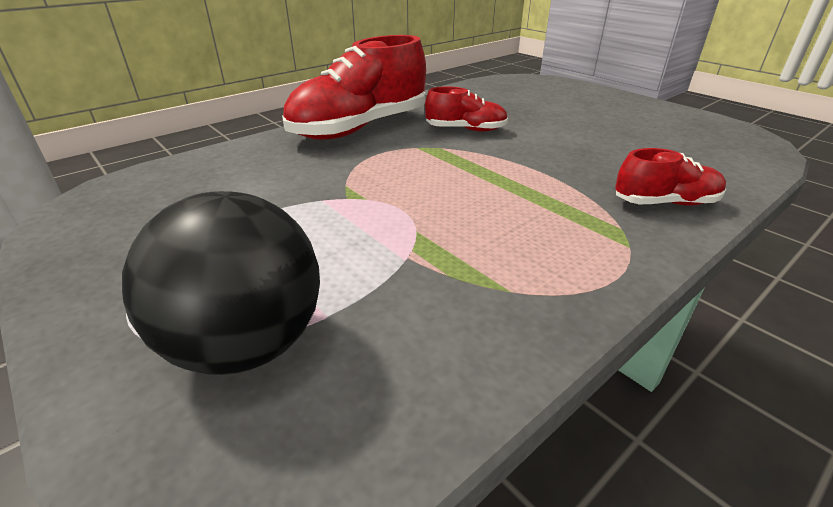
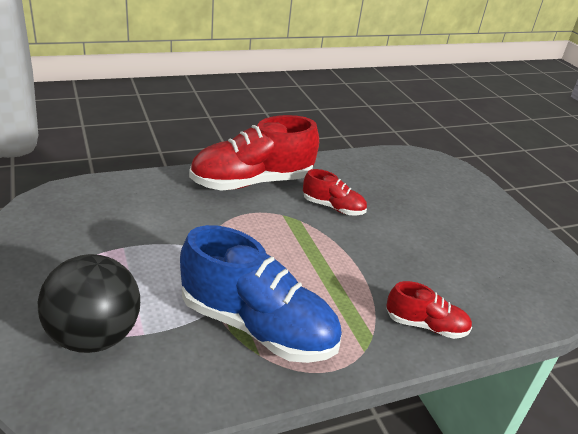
camera: 15 degrees right, 0 degrees up
none -> blue shoe [180,225,342,363]

